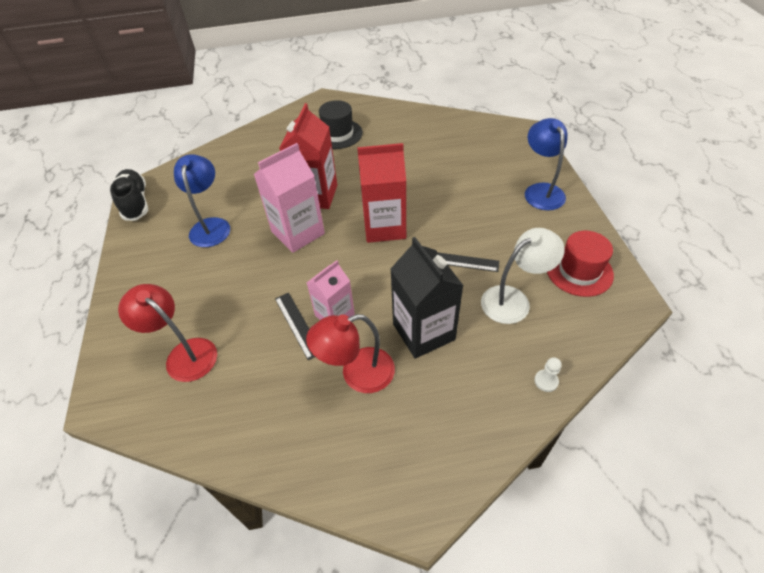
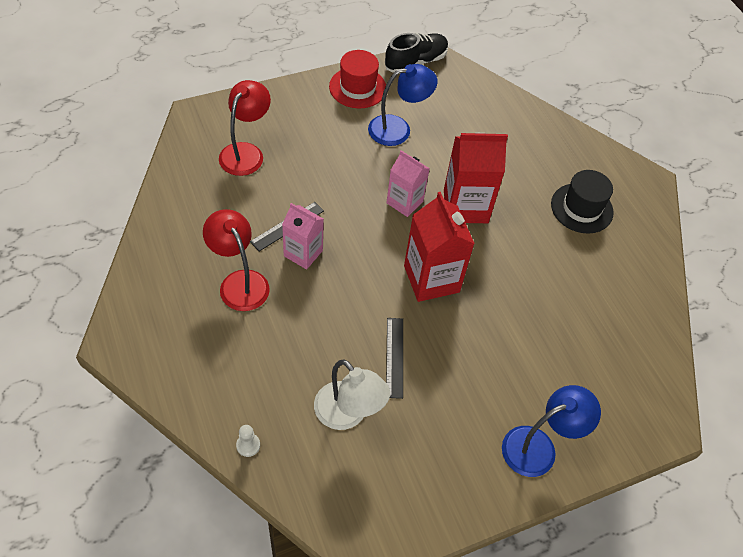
camera: 70 degrees right, 5 degrees up
pink carton [254,143,325,253] -> pink carton [386,150,430,217], size x0.64
black carton [390,237,464,359] -> none
red hat [547,231,614,297] -> red hat moved to [329,50,386,108]

